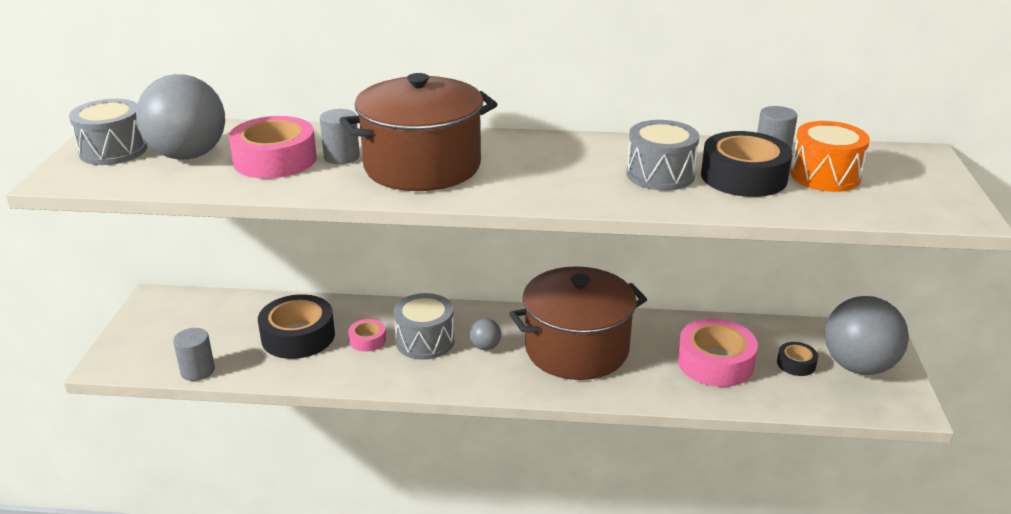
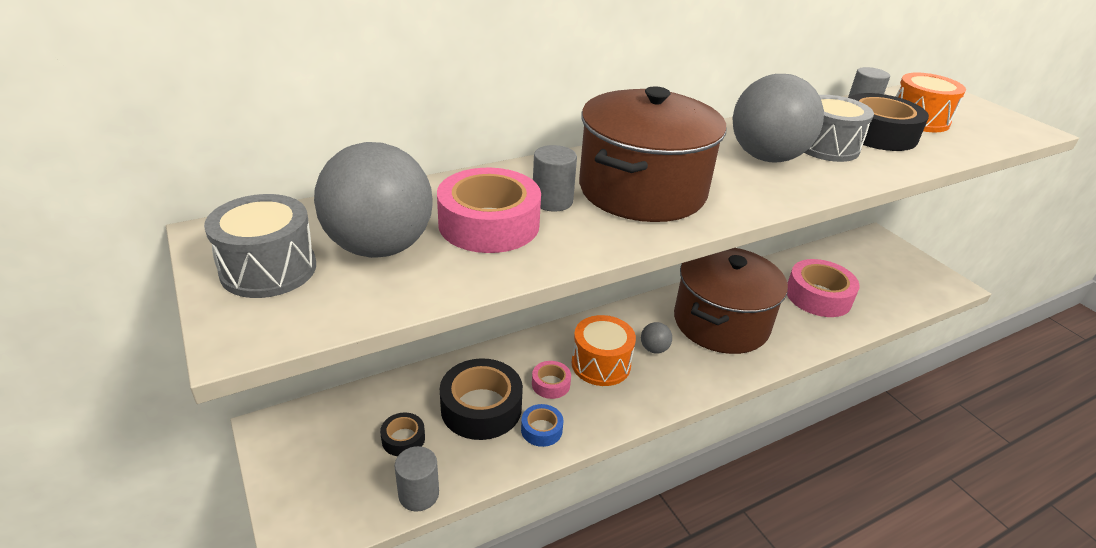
camera: 35 degrees left, 5 degrees up
grey drum [394,293,454,360] -> orange drum [572,315,636,386]
black tape [777,342,818,376] -> black tape moved to [380,413,425,456]
grey ball [825,296,909,375] -> grey ball moved to [733,74,824,163]
none -> blue tape [521,404,563,447]

